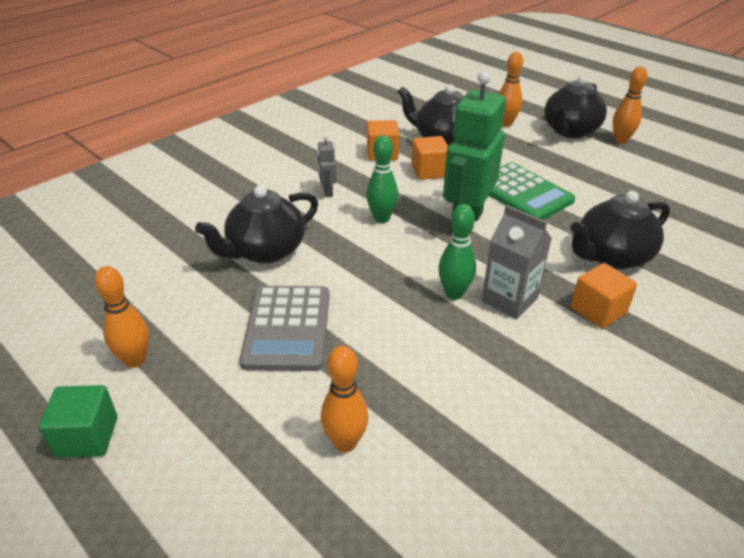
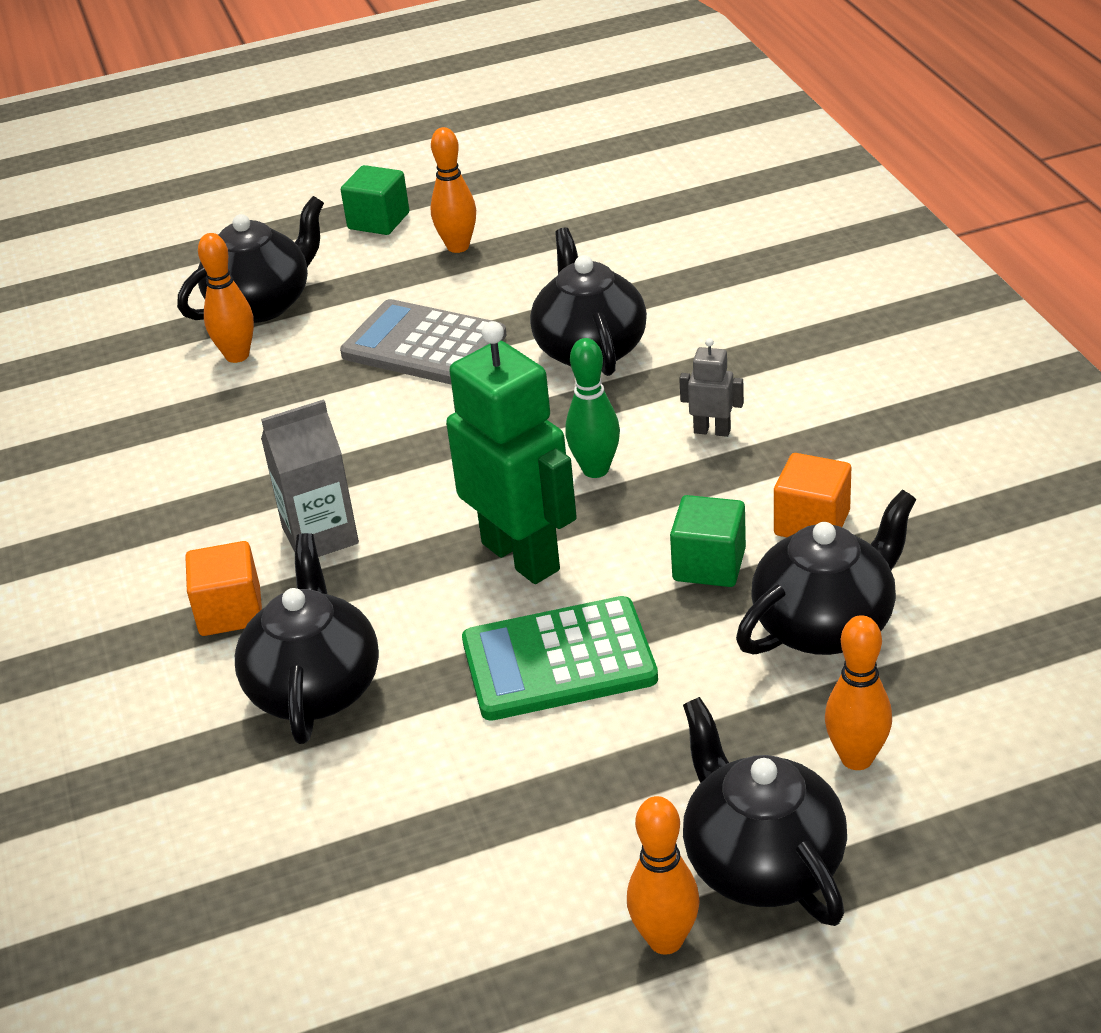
camera: 120 degrees right, 0 degrees up
orange cube [411,136,448,180] -> green cube [670,495,746,587]
green bowling pin [438,204,476,300] -> none
none -> black teapot [177,196,324,323]

